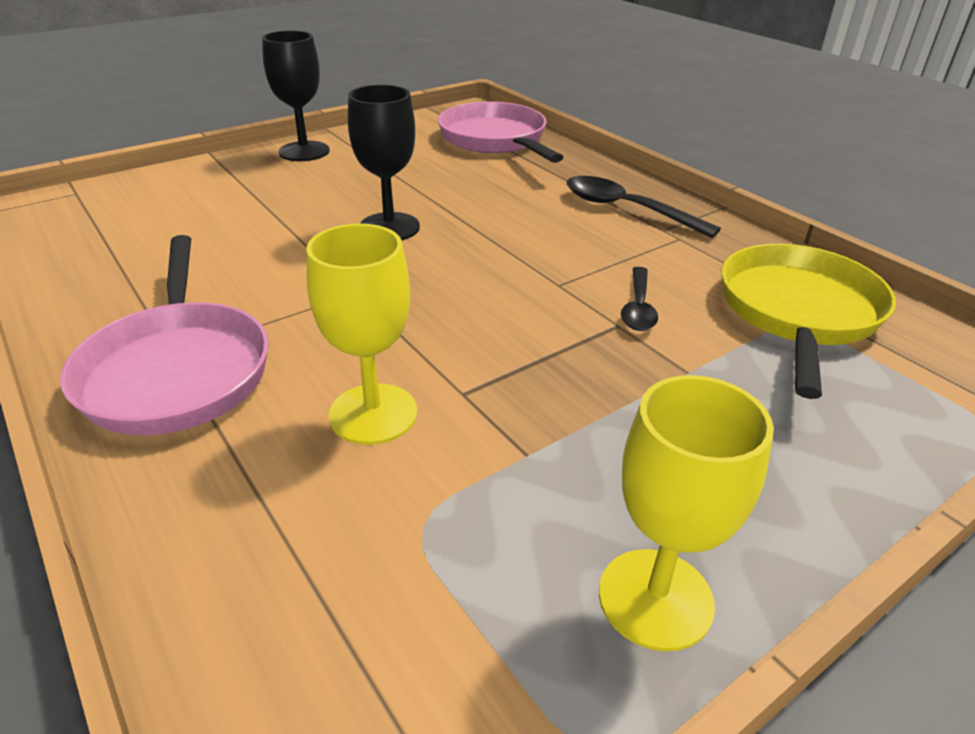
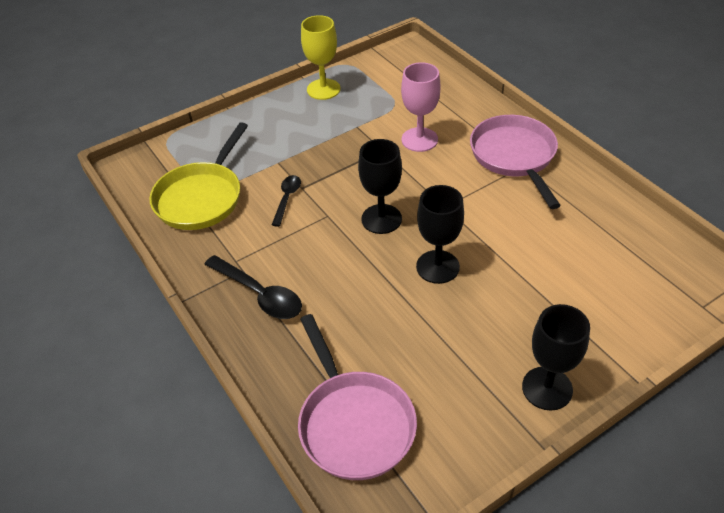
camera: 175 degrees left, 10 degrees up
yellow goblet [306,224,417,445] -> pink goblet [401,62,440,152]
none -> black goblet [358,139,402,234]

